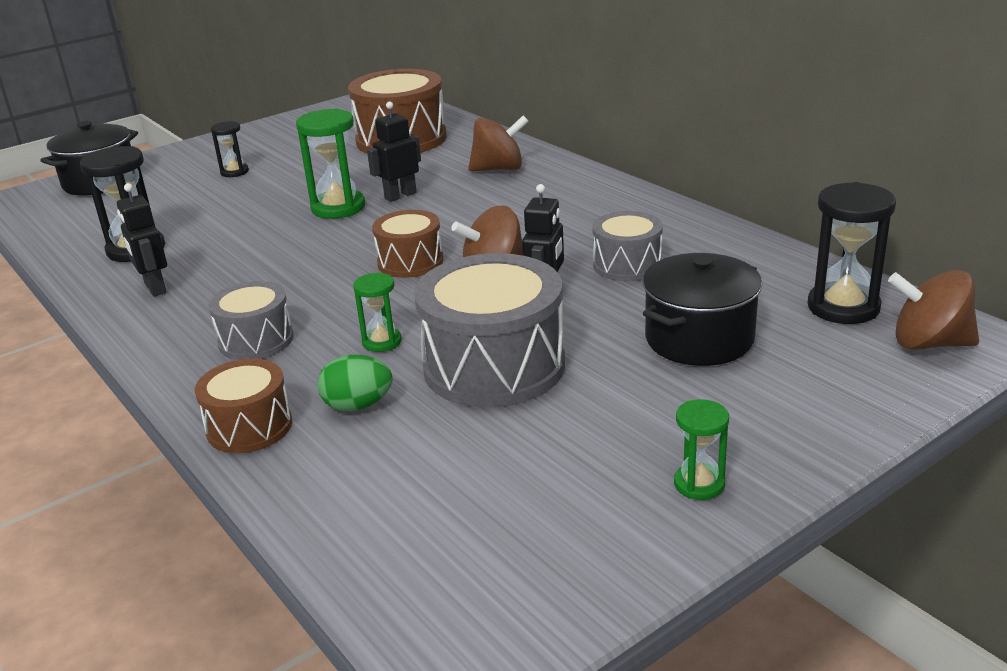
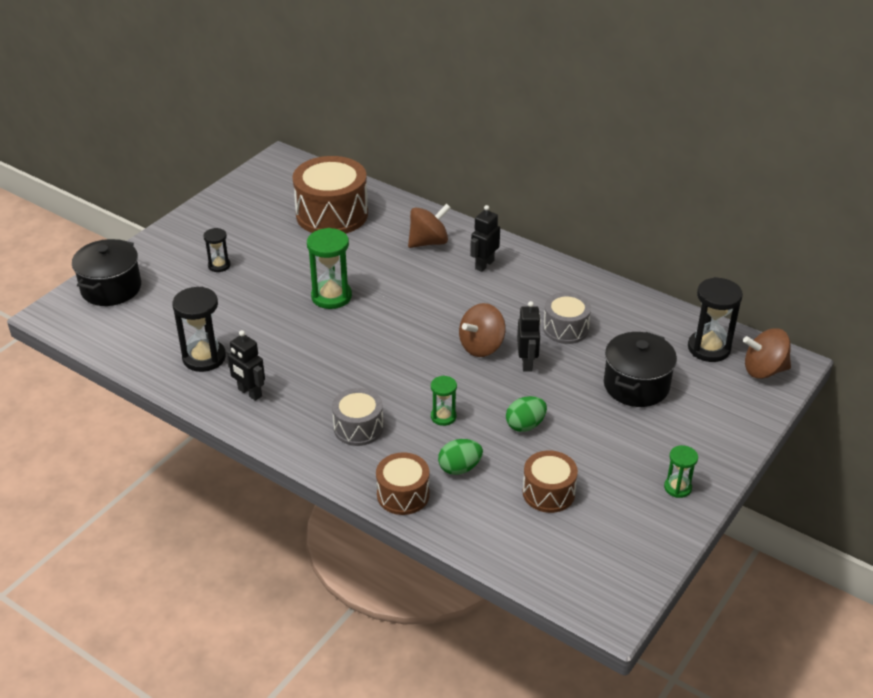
camera: 20 degrees left, 10 degrees up
black robot [367,102,421,202] -> black robot moved to [470,205,500,272]
brown drum [372,210,443,278] -> brown drum moved to [523,450,578,513]
grey drum [414,253,565,407] -> green egg [506,396,547,432]

